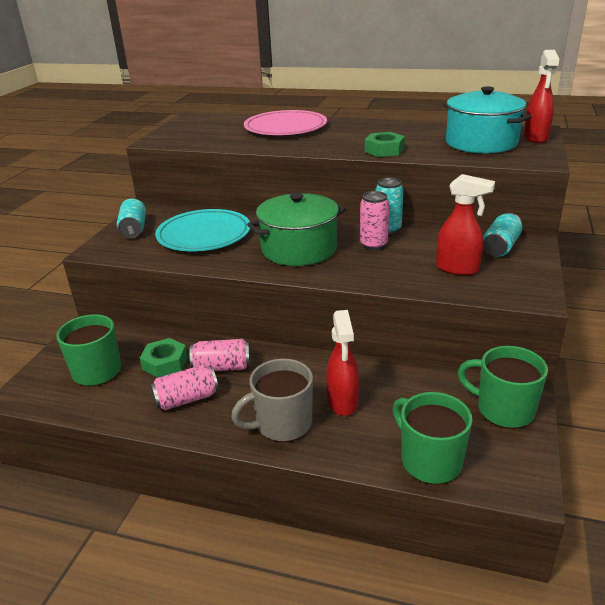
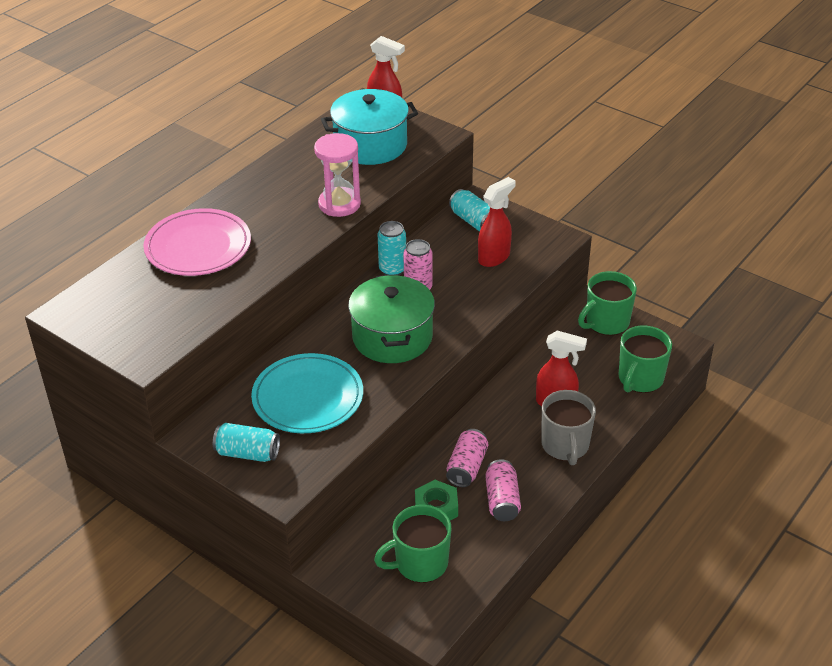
camera: 70 degrees left, 10 degrees up
green nut [365,132,405,157] -> pink hourglass [314,133,361,217]
green mug [392,392,472,485] -> green mug turned 45 degrees counterclockwise [619,326,672,393]

